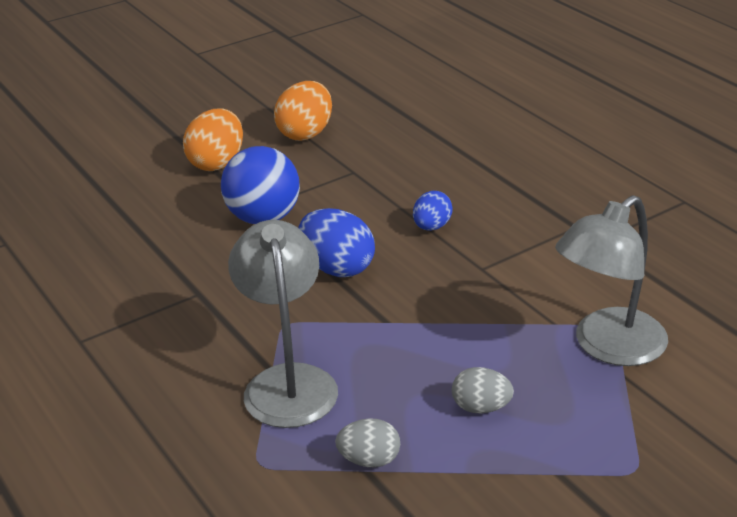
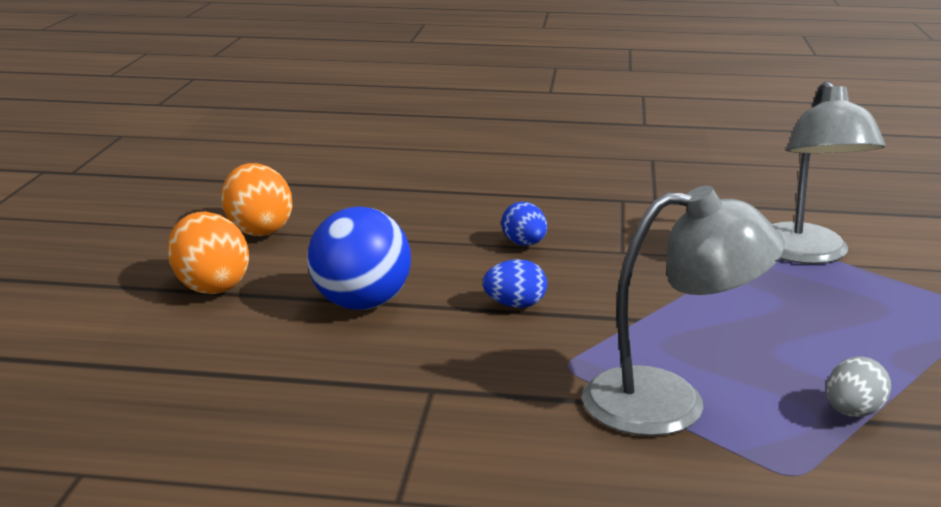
camera: 50 degrees left, 10 degrees down
grey lamp [228,220,338,428] -> grey lamp turned 150 degrees clockwise [582,186,785,436]
blue egg [298,208,375,277] -> blue egg [483,259,547,308], size x0.61
grey egg [452,367,514,413] -> none

